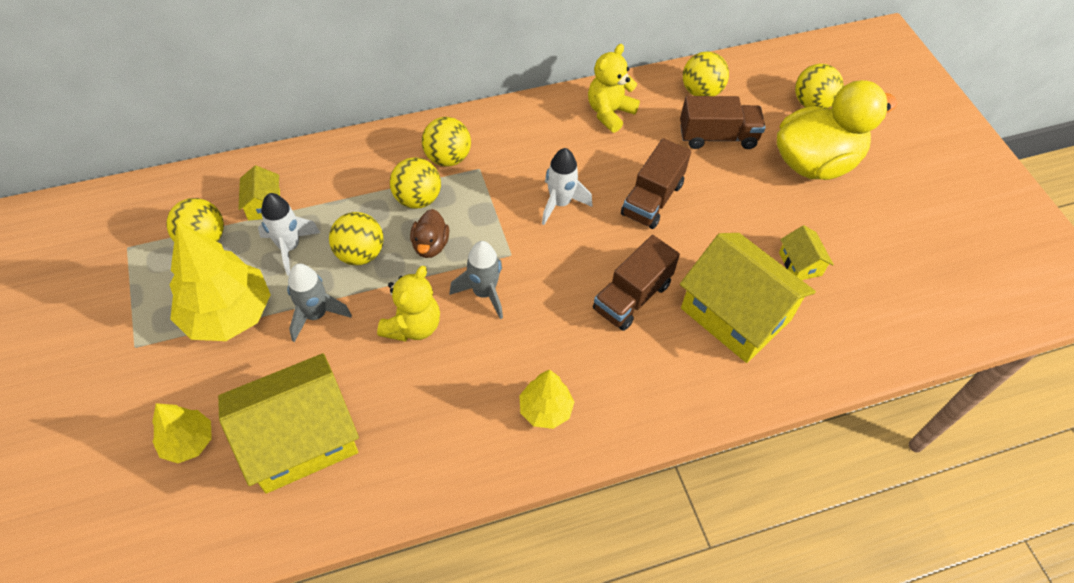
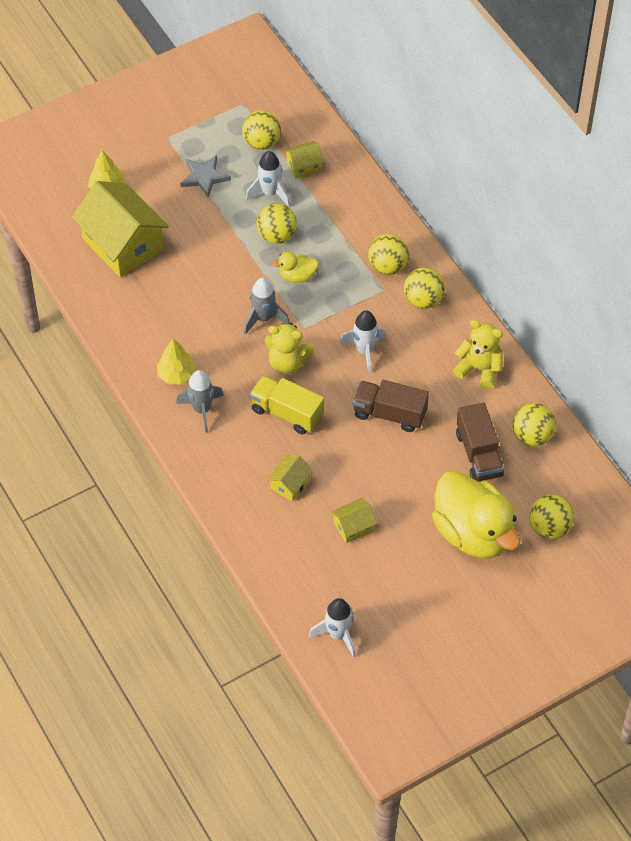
camera: 80 degrees right, 0 degrees up
yellow tree [169,222,271,341] -> grey star [180,155,231,198]
grey rocket [287,263,352,342] -> grey rocket moved to [176,370,224,433]
yellow teddy bear [377,266,440,342] -> yellow teddy bear moved to [265,323,314,374]
yellow ball [390,157,441,209] -> yellow ball moved to [404,268,445,309]
brown duck [410,209,449,258] -> yellow duck [272,252,319,283]
brown truck [593,235,680,331] -> yellow truck [249,375,324,434]
yellow house [680,233,816,363] -> yellow house [267,455,313,502], size x0.45
none -> white rocket [309,598,356,658]

